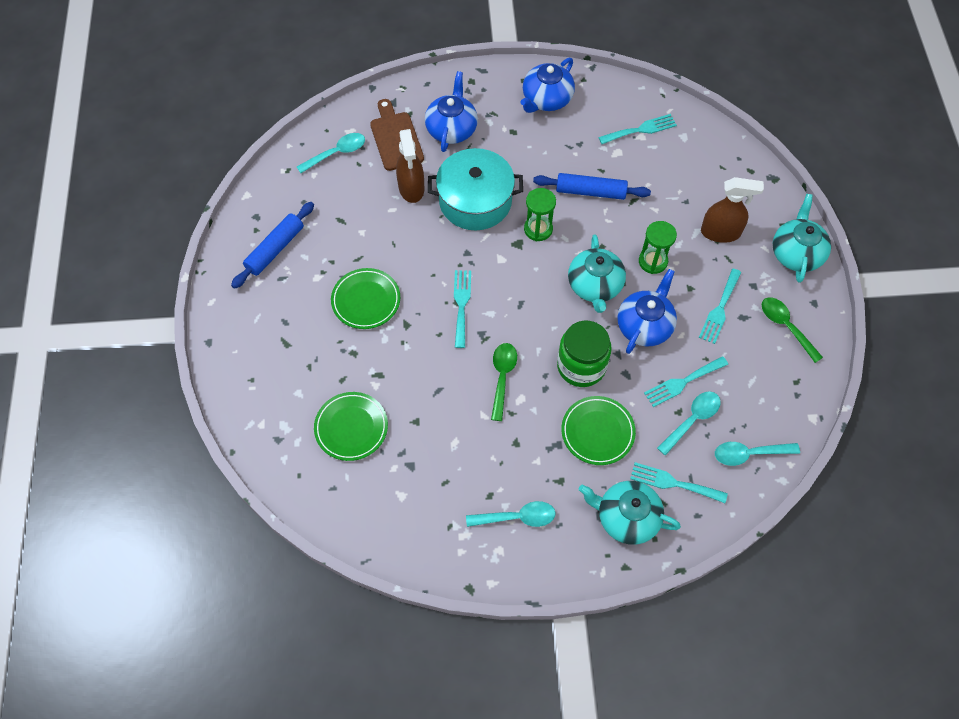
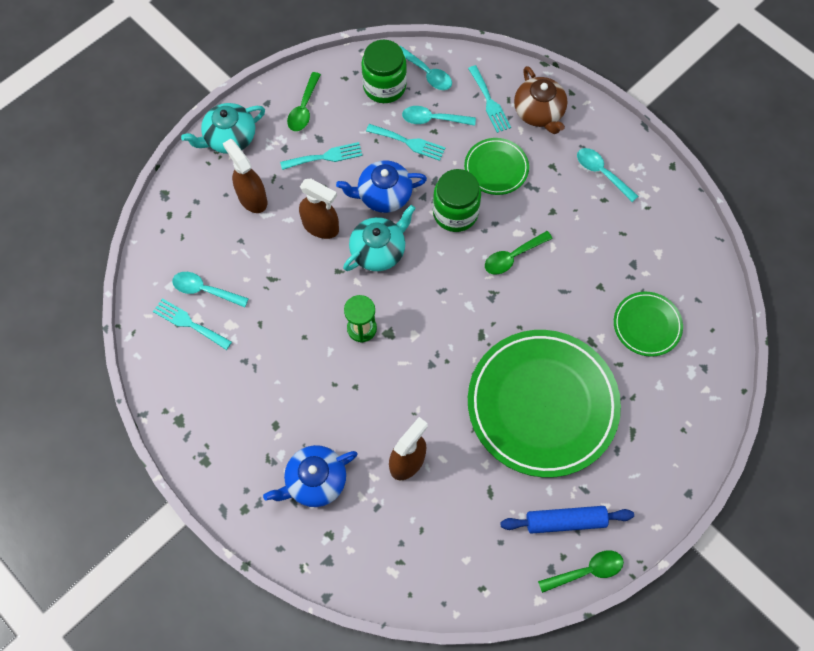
camera: 130 degrees left, 5 degrees up
turquoise spoon [297,133,365,173] -> turquoise spoon moved to [172,272,249,307]
green plate [331,268,400,329] -> green plate [468,330,621,478], size x2.13
brown cutting board [370,99,424,171] -> none
turquoise pot [428,148,523,230] -> none
turquoise fork [454,270,471,348] -> none
blue teapot [520,58,575,113] -> none
blue rolling pin [533,173,651,200] -> none
turquoise teapot [579,481,681,545] -> brown teapot [514,66,567,134]
green hourglass [639,221,677,274] -> brown spray bottle [299,178,339,239]
none -> green jar [361,40,407,103]
none -> green spoon [538,550,624,593]

